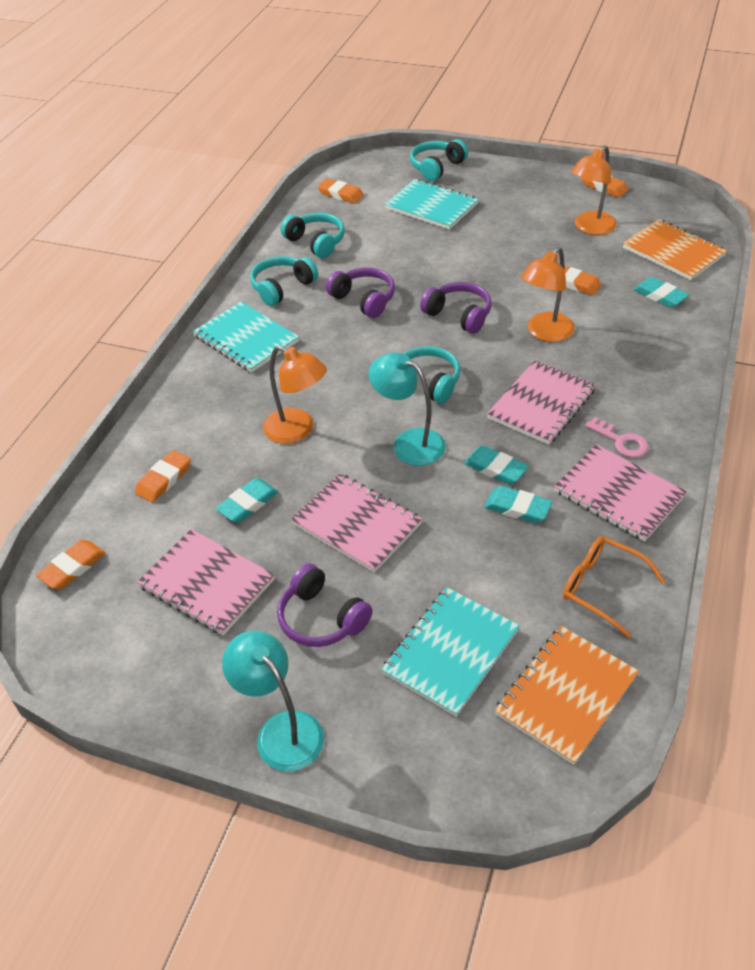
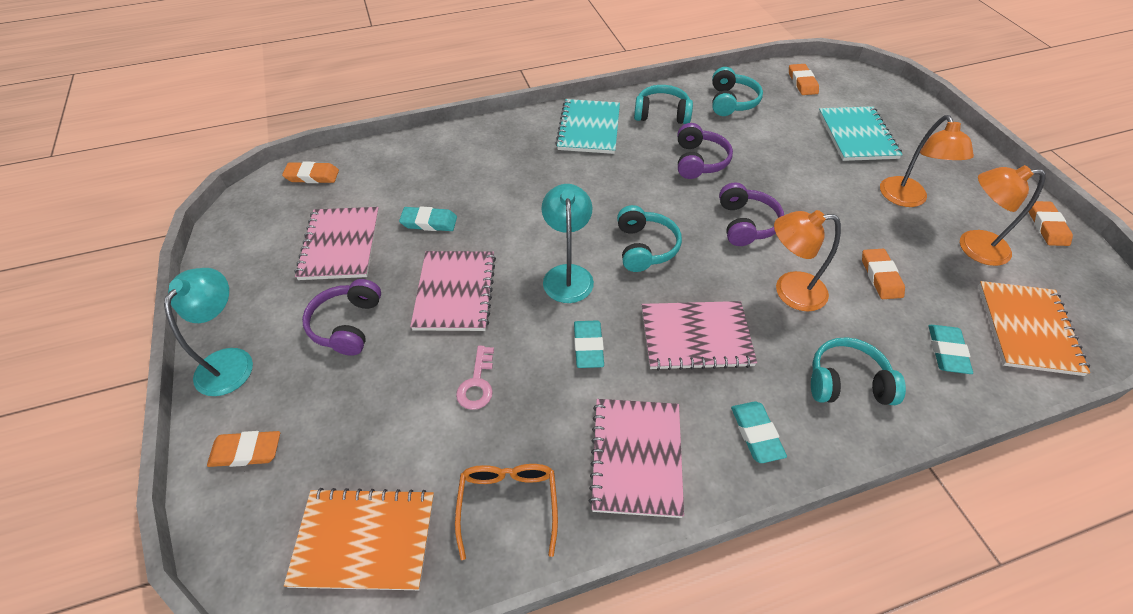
camera: 50 degrees right, 5 degrees up
orange eraser [135,450,191,503] -> orange eraser moved to [207,431,280,467]
orange lamp [263,345,327,444] -> orange lamp moved to [880,115,974,207]
turquoise notebook [381,587,520,717] -> none
turquoise headphones [410,139,468,181] -> turquoise headphones moved to [811,337,906,405]
turquoise eraser [484,486,552,523] -> turquoise eraser moved to [731,401,787,463]
pink key [585,417,649,458] -> pink key moved to [456,346,494,410]

